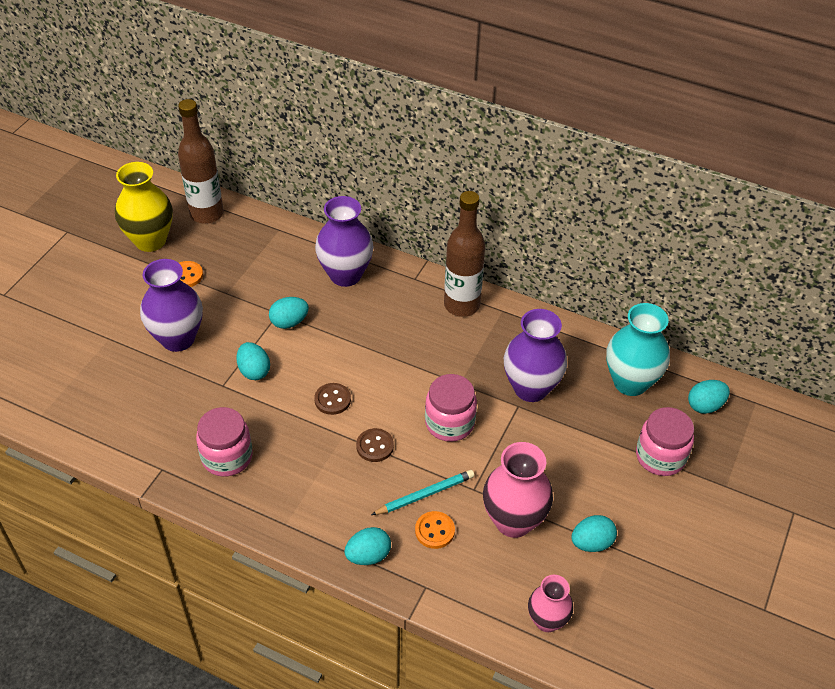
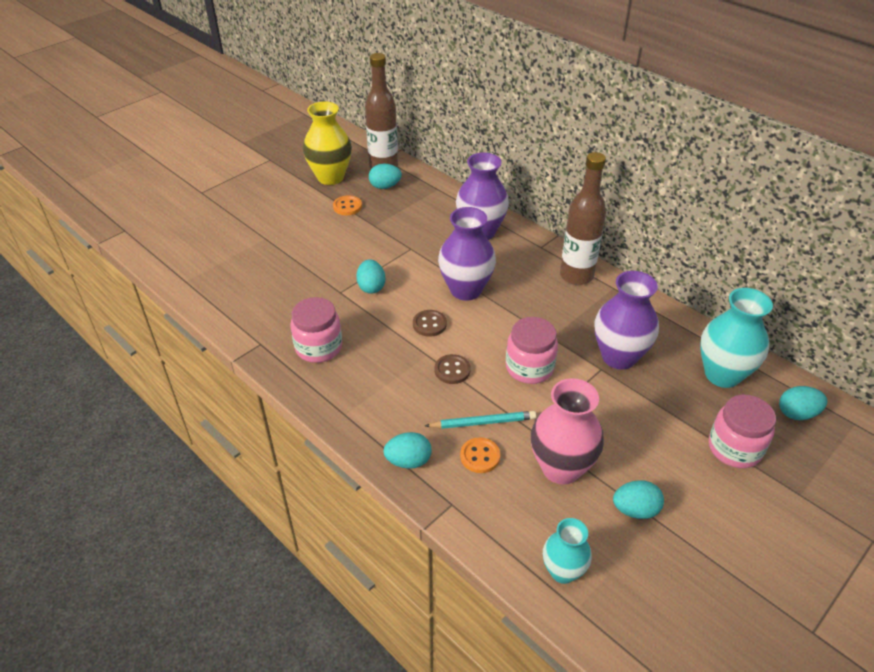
camera: 20 degrees right, 5 degrees down
purple vase [140,259,203,352] -> purple vase moved to [438,207,496,301]
turquoise egg [269,297,309,329] -> turquoise egg moved to [369,163,402,189]
pink vase [528,575,573,632] -> turquoise vase [543,518,592,584]

